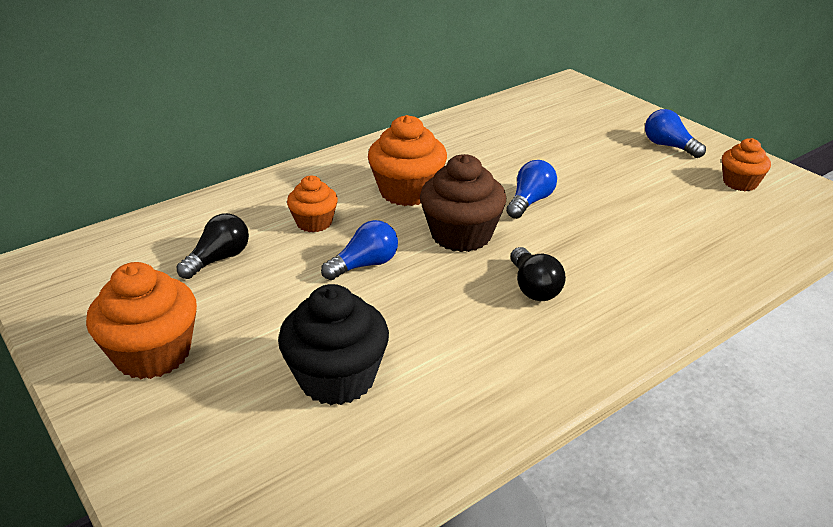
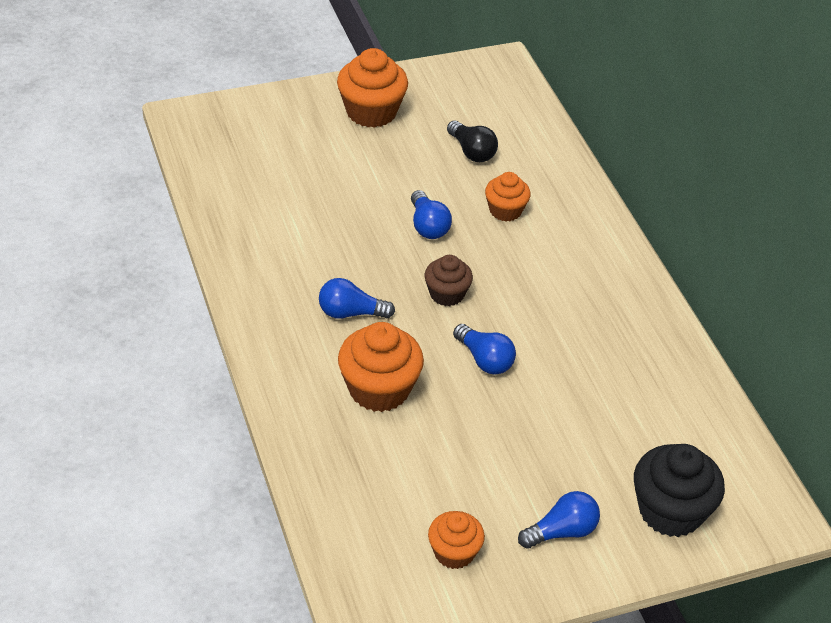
camera: 105 degrees right, 10 degrees up
black cupcake [278,284,389,405] -> black cupcake moved to [634,444,725,537]
orange cupcake [368,115,447,206] -> orange cupcake moved to [338,322,424,412]
brown cupcake [420,154,506,252] -> brown cupcake [425,255,473,306], size x0.61
black light bulb [511,247,566,301] -> blue light bulb [319,278,395,319]

